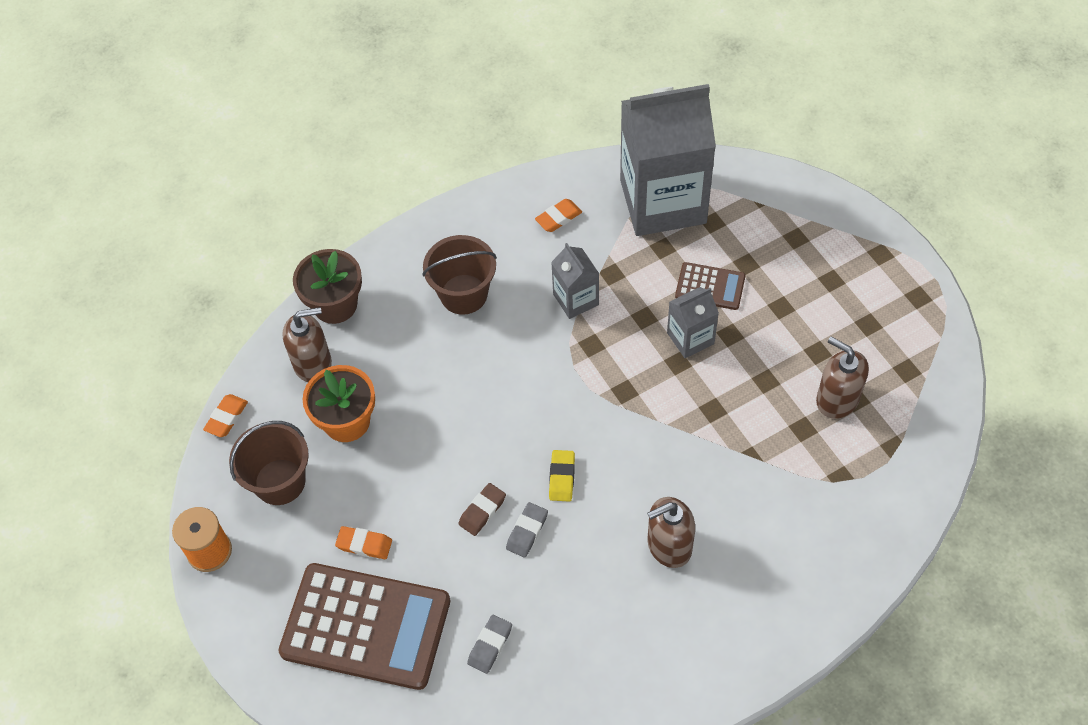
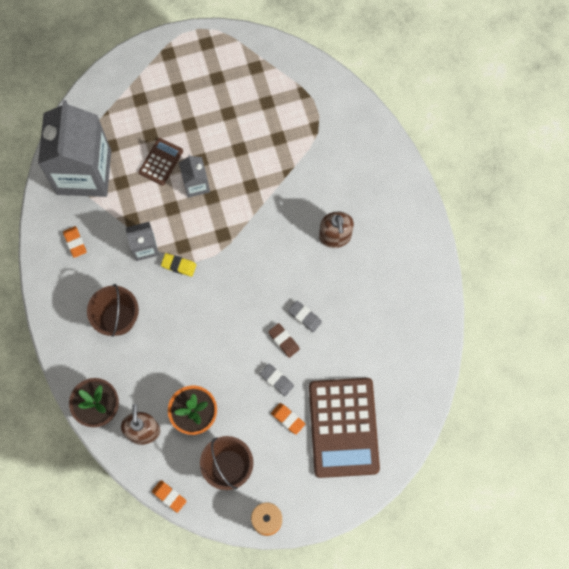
camera: 80 degrees left, 15 degrees up
brown calculator [278,563,450,690] -> brown calculator turned 150 degrees clockwise [309,378,380,478]
orange eraser [335,526,392,559] -> orange eraser turned 75 degrees counterclockwise [271,403,305,435]
grey eraser [467,615,512,674] -> grey eraser moved to [260,364,294,396]
yellow eraser [549,450,575,502] -> yellow eraser moved to [161,253,196,277]
brown soap dispenser [816,337,869,419] -> none

